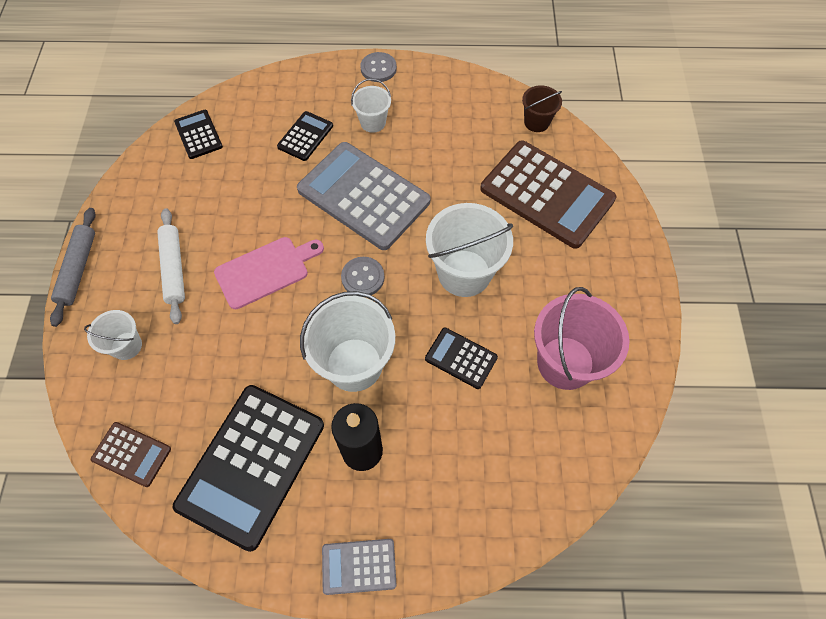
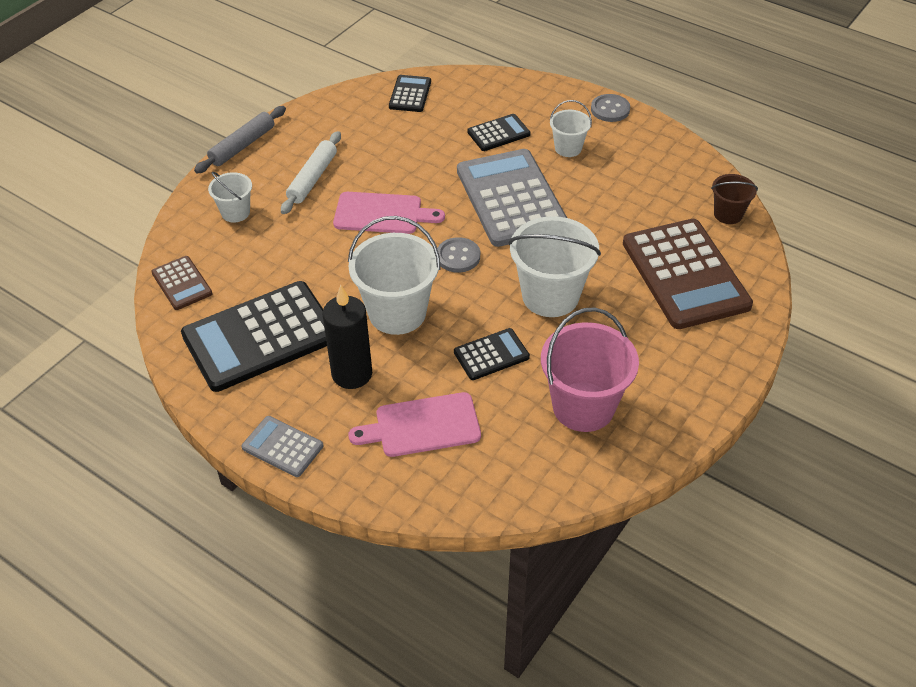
camera: 35 degrees right, 15 degrees down
black calculator [425,327,498,389] -> black calculator turned 90 degrees clockwise [454,328,530,380]
none -> pink cutting board [348,392,481,457]

